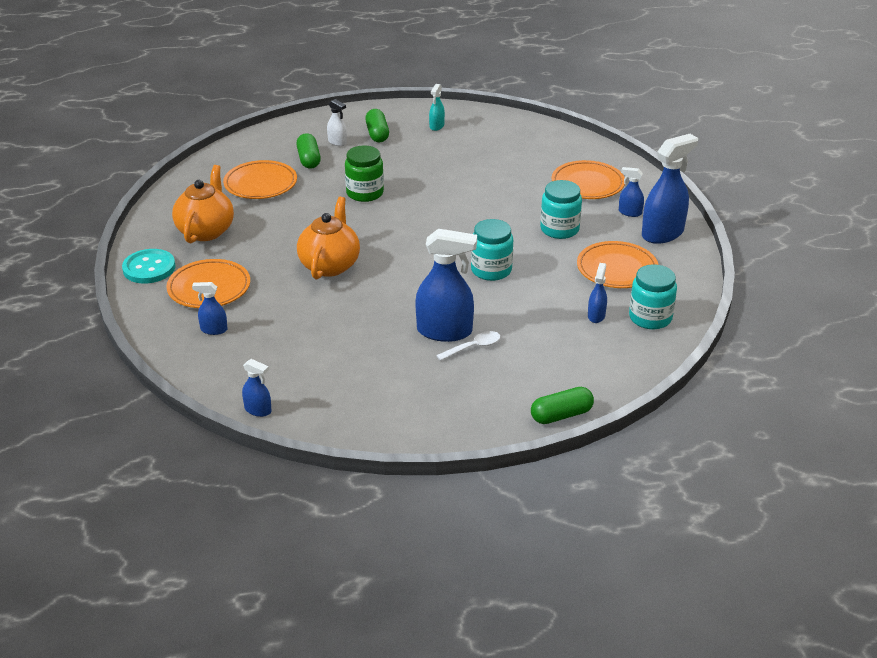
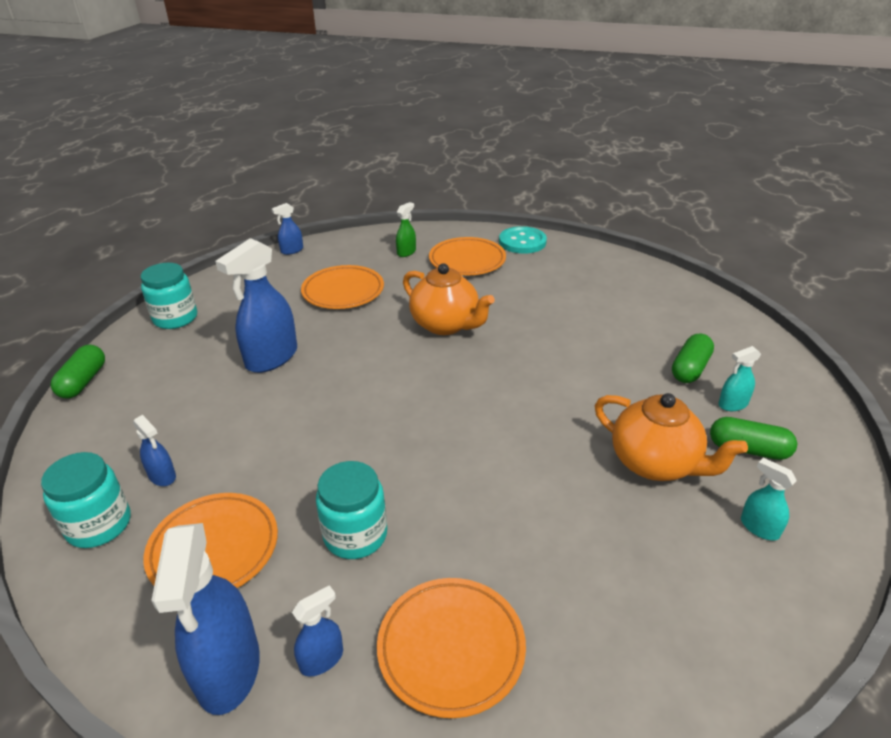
camera: 120 degrees right, 0 degrees up
orange teapot [172,165,234,243] -> orange teapot moved to [595,393,748,481]
blue spray bottle [192,282,228,335] -> green spray bottle [396,202,416,257]
orange plate [223,160,297,199] -> orange plate moved to [301,265,384,309]
green capsule [296,133,321,169] -> green capsule turned 75 degrees counterclockwise [672,333,714,383]
white spray bottle [327,99,347,146] -> turquoise spray bottle [718,346,761,411]
green jar [345,146,384,202] -> none
white spoon [436,331,500,361] -> none
turquoise jar [471,219,513,281] -> turquoise jar moved to [141,263,197,329]

